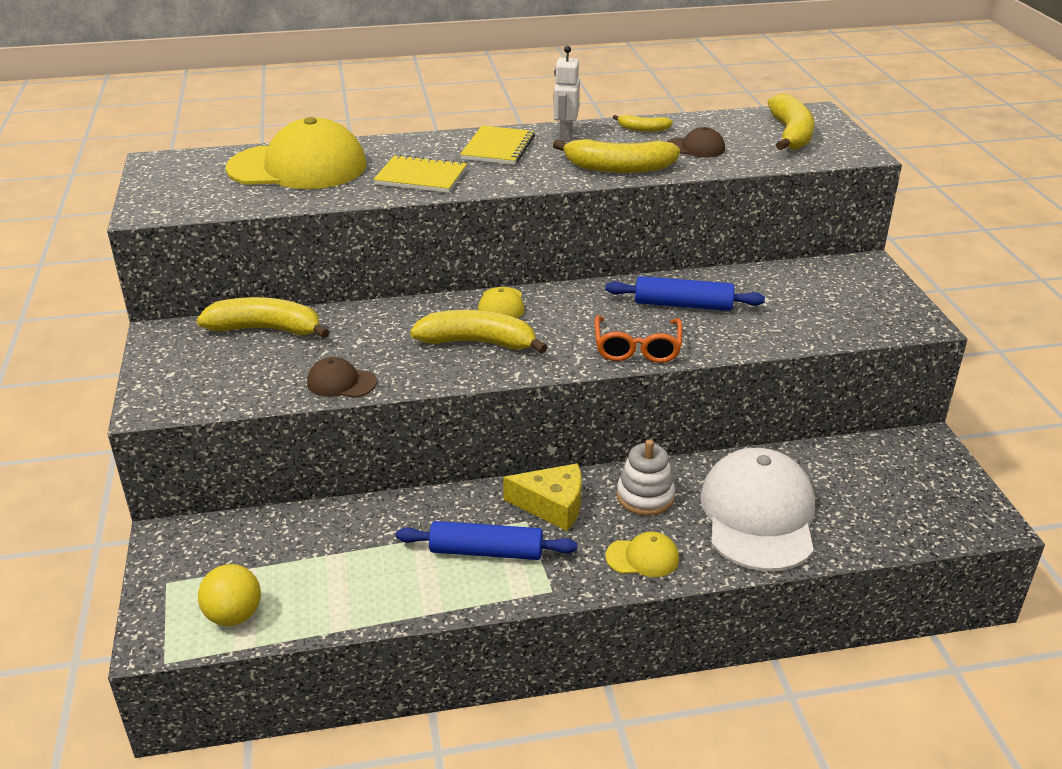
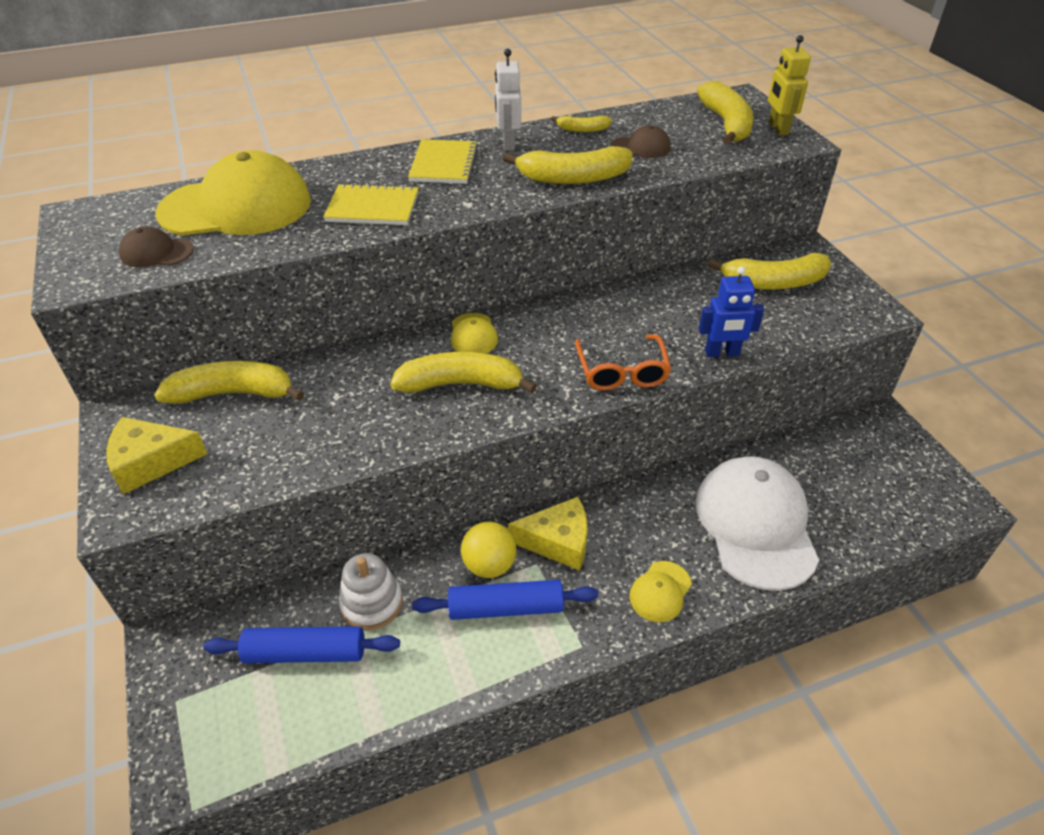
camera: 10 degrees left, 10 degrees up
yellow ball [198,564,261,626] -> yellow ball moved to [461,522,517,578]
brown cap [307,357,377,398] -> brown cap moved to [119,227,194,268]
blue rolling pin [605,276,765,311] -> blue rolling pin moved to [203,626,400,663]
yellow cap [605,531,679,577] -> yellow cap turned 135 degrees clockwise [629,561,692,622]
white stacking toy [617,439,675,516] -> white stacking toy moved to [339,553,403,630]
none -> yellow cheese [106,417,207,494]
none -> blue robot [699,266,764,357]
none -> yellow banana [708,253,831,290]
none -> yellow robot [768,35,811,135]

